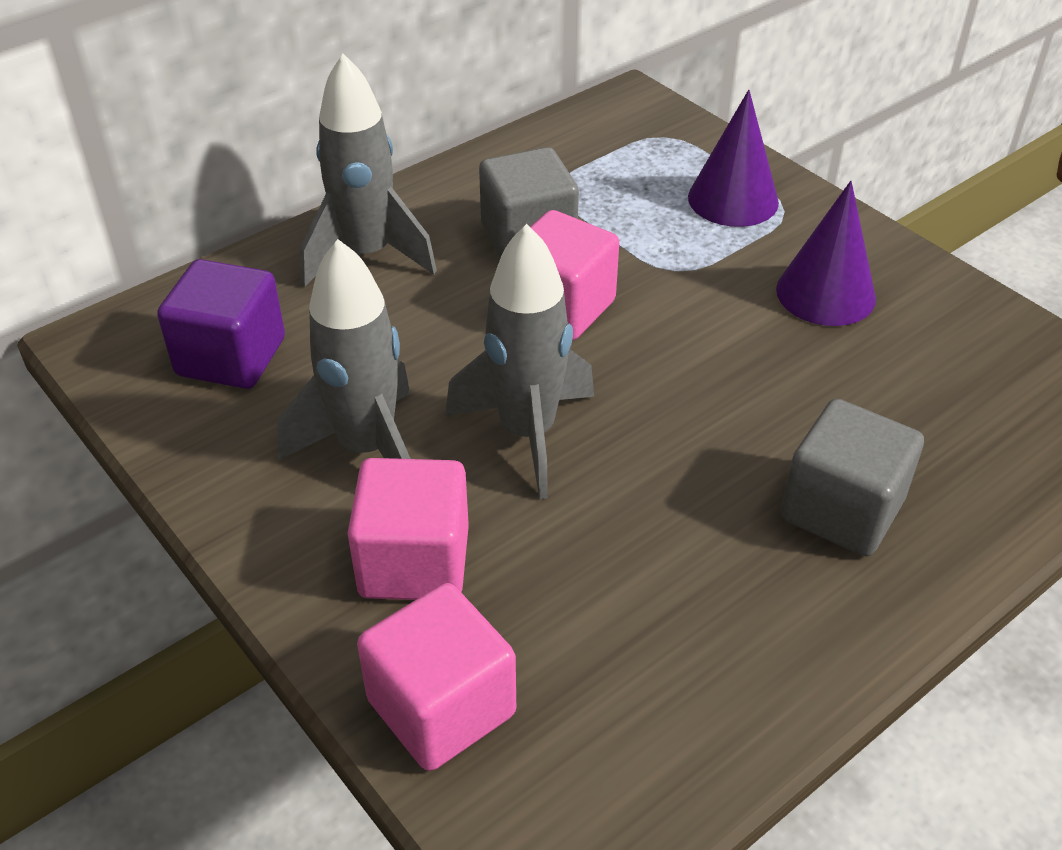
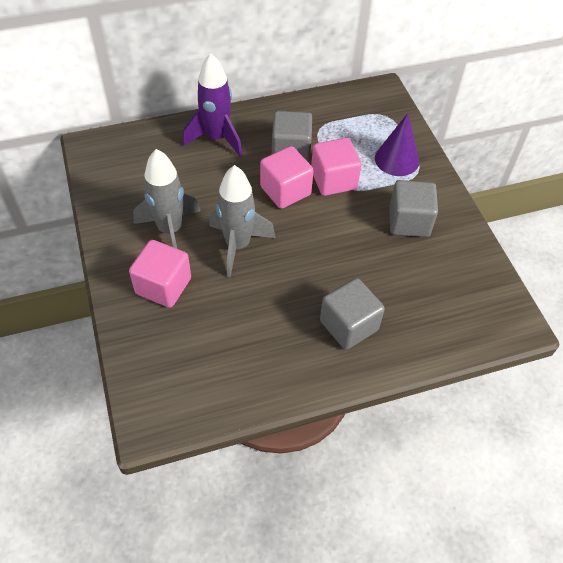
camera: 20 degrees right, 10 degrees up
purple cube [157,259,285,389] -> none
grey rocket [300,54,437,287] -> purple rocket [183,53,243,157]
pink cube [357,583,516,771] -> pink cube moved to [311,138,362,196]
purple cone [776,181,876,326] -> grey cube [389,180,438,237]

